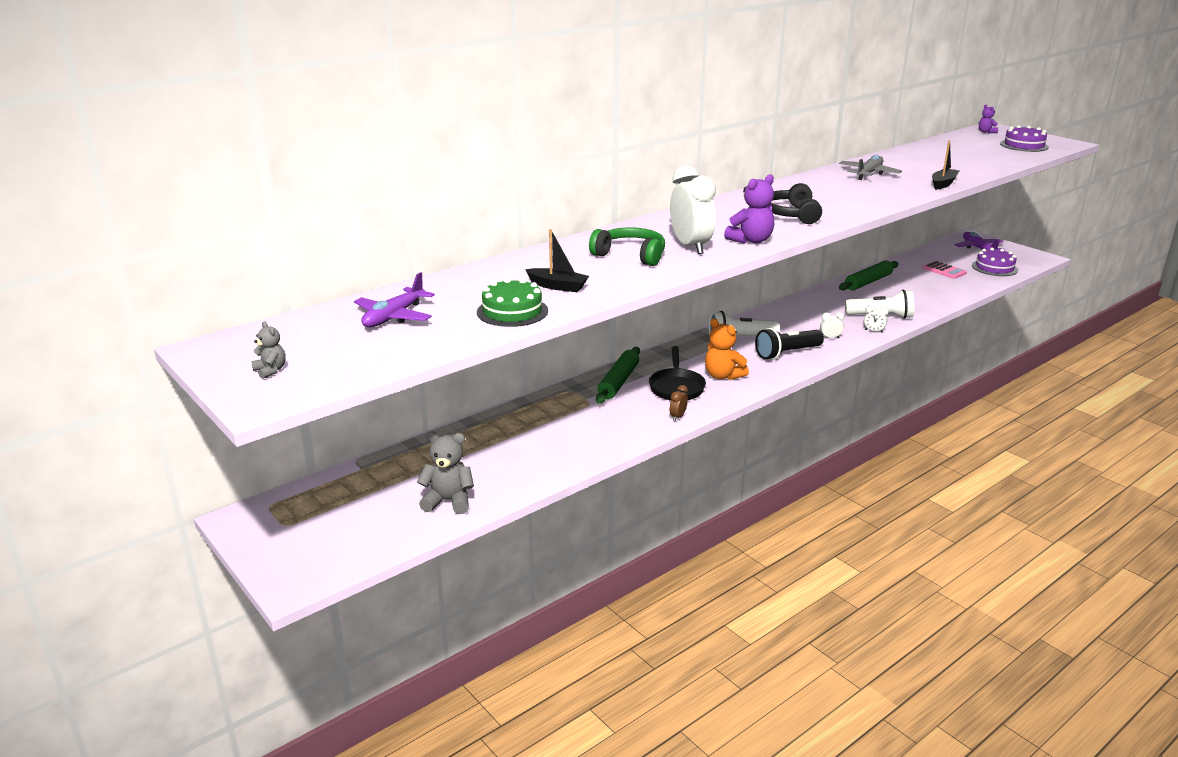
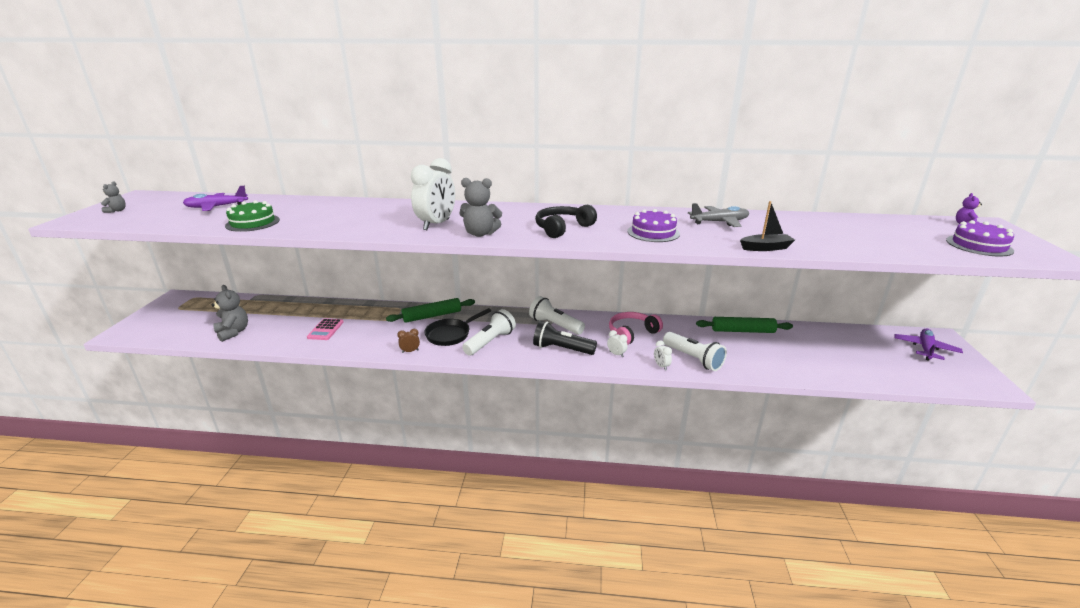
camera: 45 degrees right, 0 degrees up
black boat [525,229,589,292] -> none
green headphones [589,227,665,266] -> none
orange teddy bear [705,318,749,380] -> white flashlight [462,309,516,356]
purple teddy bear [724,174,774,244] -> grey teddy bear [459,178,502,237]
pink calculator [923,261,967,279] -> pink calculator moved to [307,318,344,340]
purple cake [972,248,1018,276] -> purple cake moved to [627,209,680,242]
none -> pink headphones [609,312,663,345]

